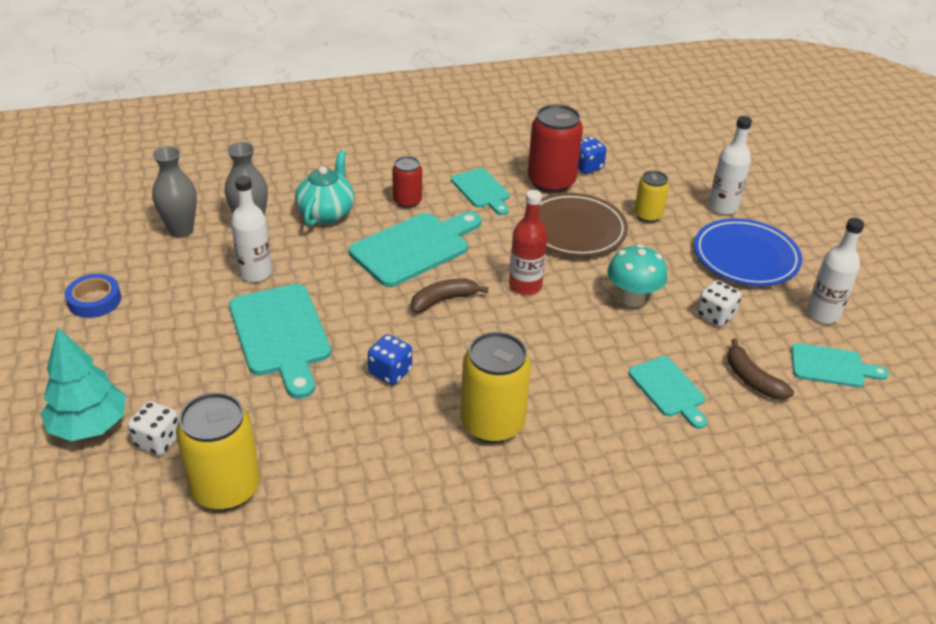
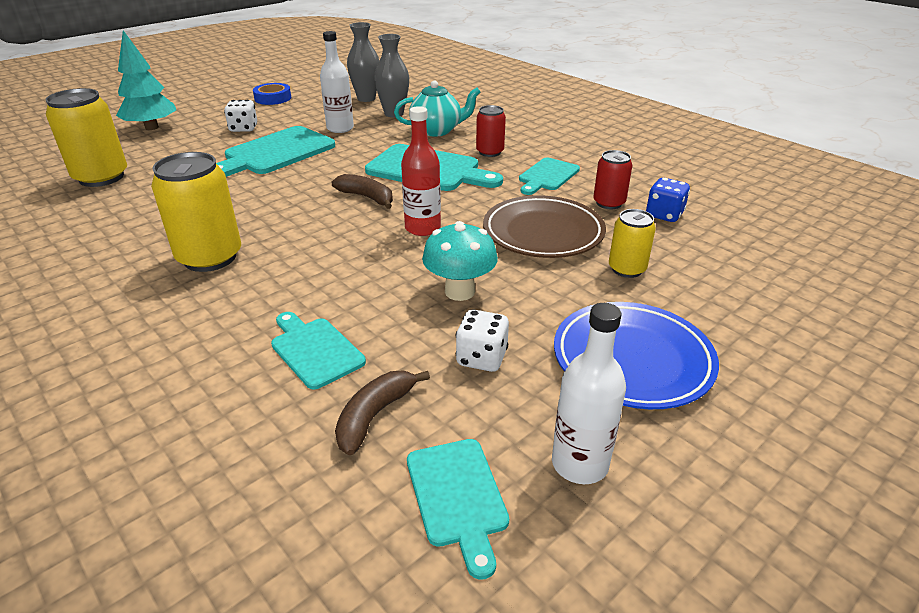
camera: 65 degrees right, 5 degrees down
white dice [128,401,179,455] -> white dice moved to [224,100,257,132]
blue dice [368,334,412,385] -> none
red can [528,104,583,193] -> red can [593,150,632,209], size x0.57
turquoise cutting board [628,356,707,429] -> turquoise cutting board turned 105 degrees clockwise [271,312,366,389]
white bottle [709,116,752,215] -> none

